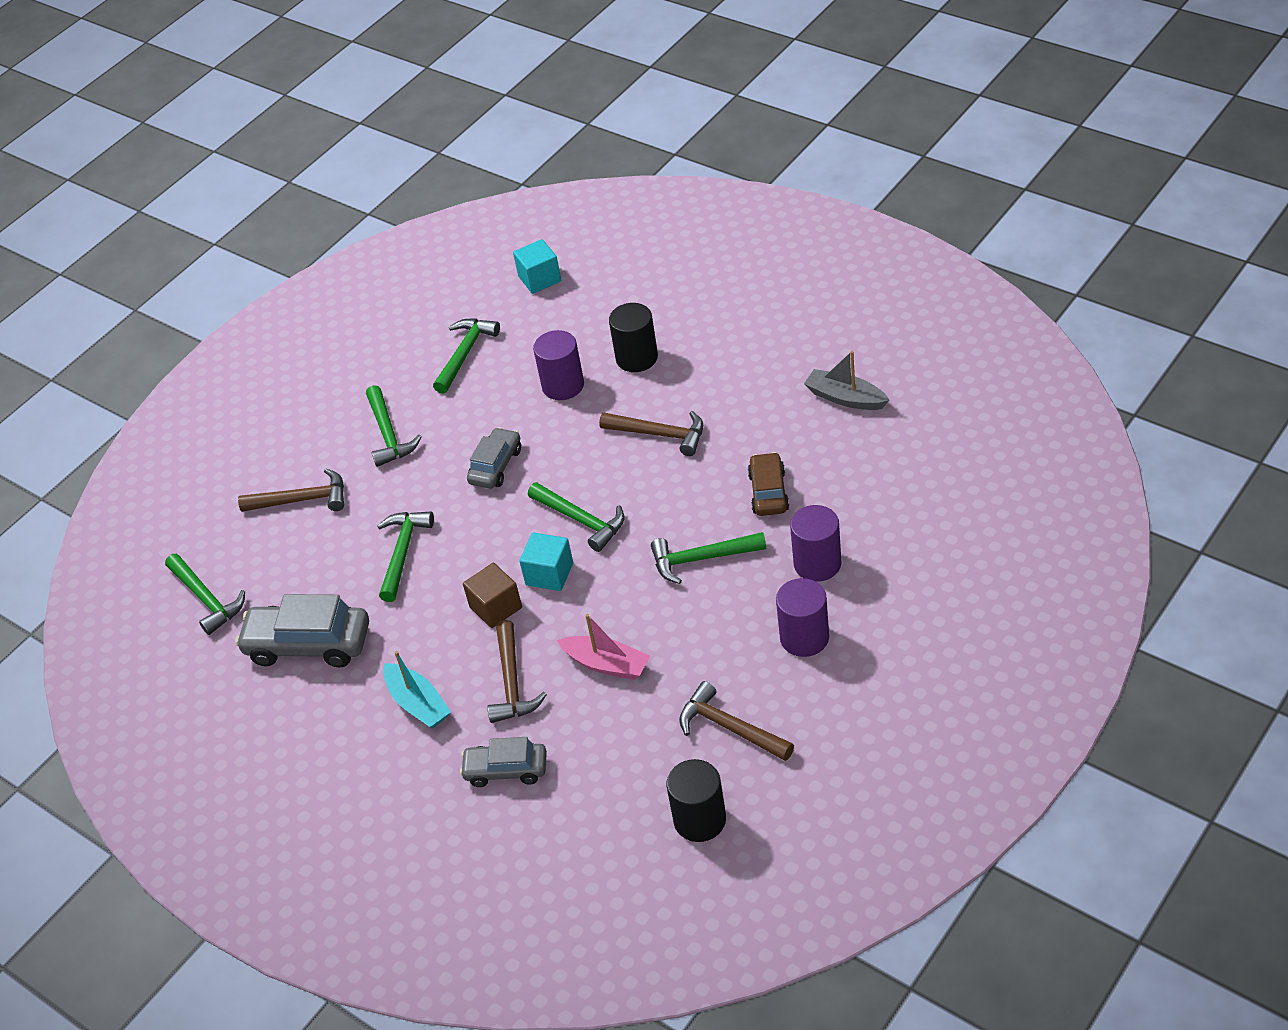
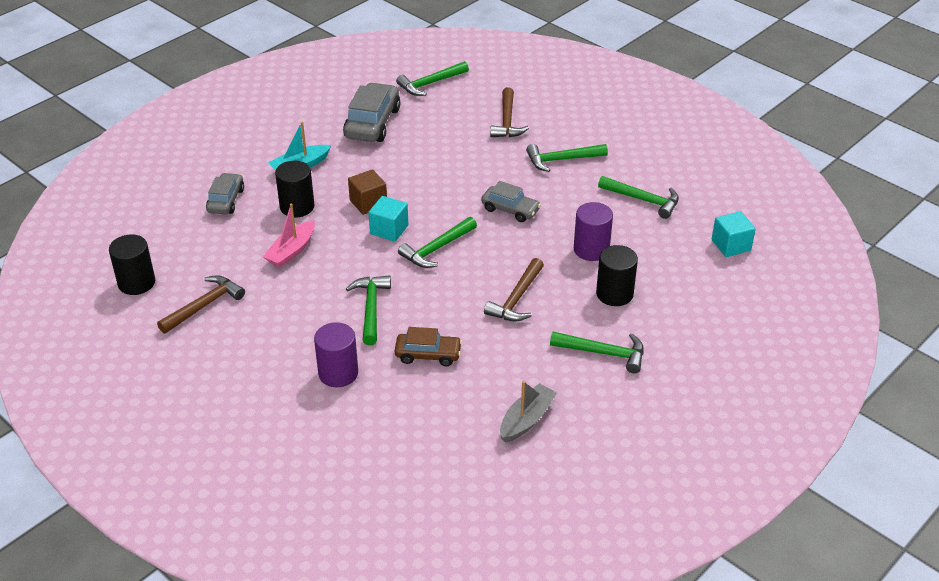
camera: 90 degrees right, 5 degrees down
green hammer [377,512,434,602] -> green hammer moved to [550,332,644,373]
brown hammer [487,620,547,723] -> black cylinder [275,161,314,217]
purple cylinder [776,578,829,657] -> none

